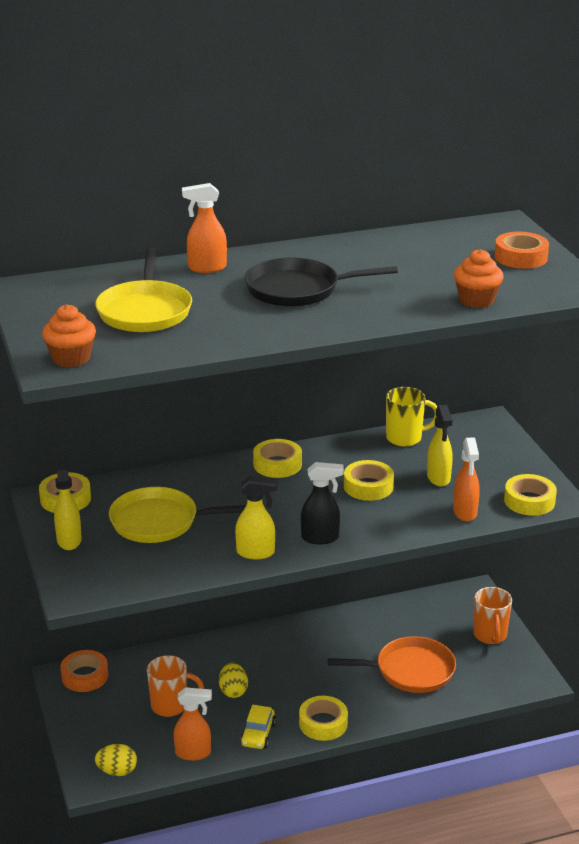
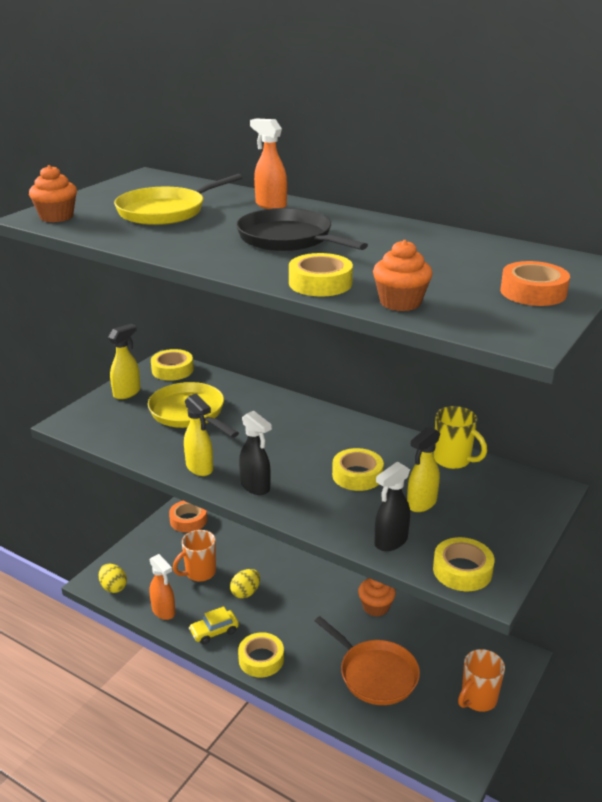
camera: 50 degrees right, 0 degrees up
orange mug [147,655,204,717] -> orange mug turned 90 degrees clockwise [173,530,216,582]
yellow tape [253,439,302,478] -> yellow tape moved to [289,253,353,297]
orange spray bottle [453,438,480,522] -> black spray bottle [375,462,410,551]
none -> orange cupcake [358,578,396,617]

